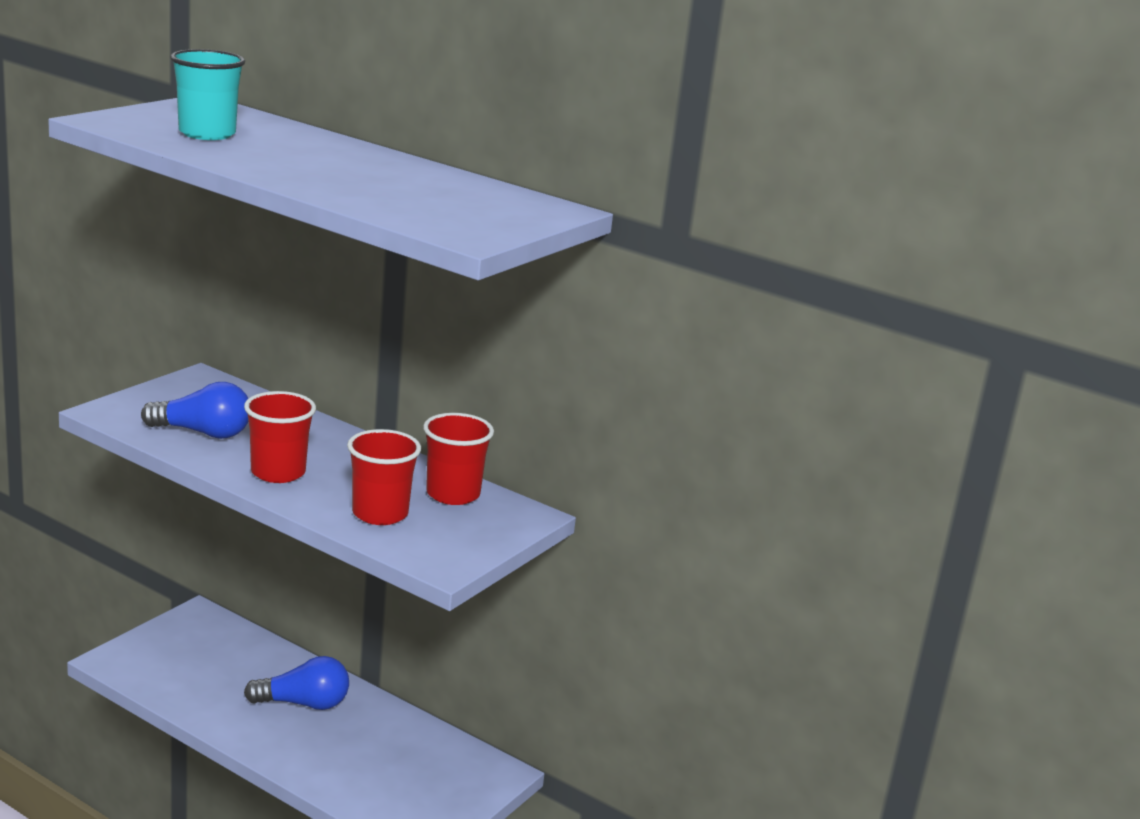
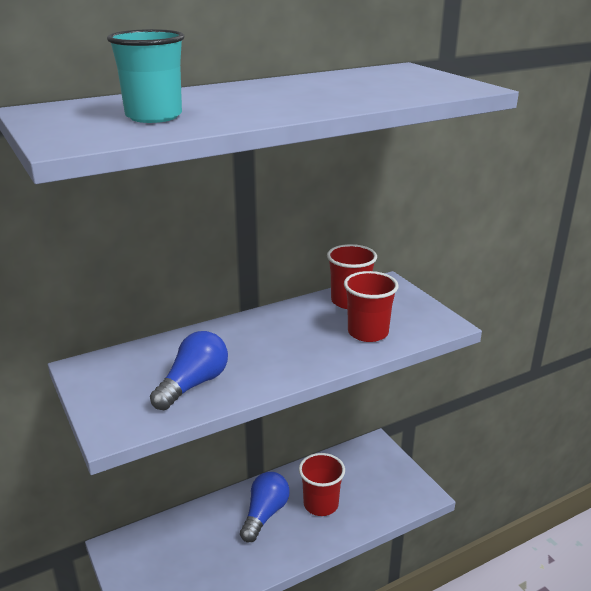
camera: 60 degrees left, 5 degrees up
red cup [244,391,316,483] -> red cup moved to [299,453,345,516]

